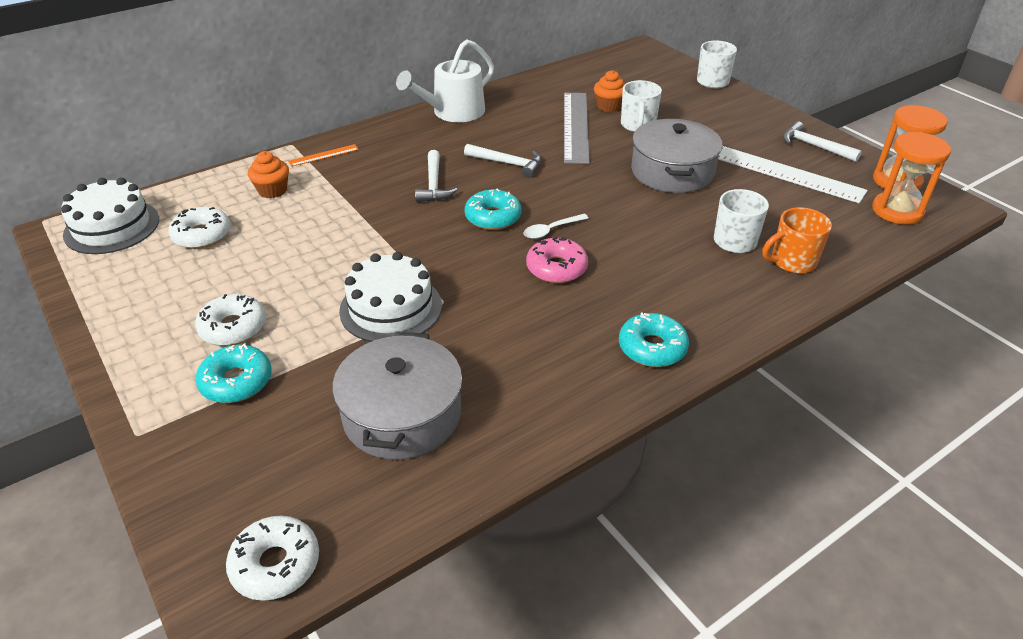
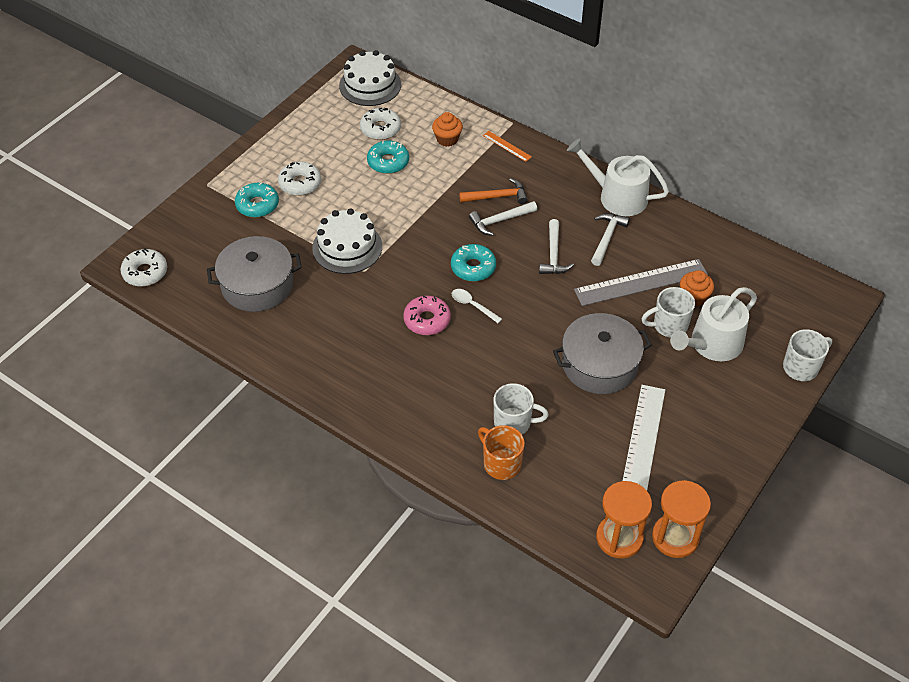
camera: 70 degrees right, 10 degrees up
turquoise donut [619,312,689,367] -> turquoise donut moved to [367,141,409,174]
white hammer [783,121,862,162] -> white hammer moved to [591,213,630,266]
none -> orange hammer [459,178,528,204]
none -> white watering can [670,287,757,361]

